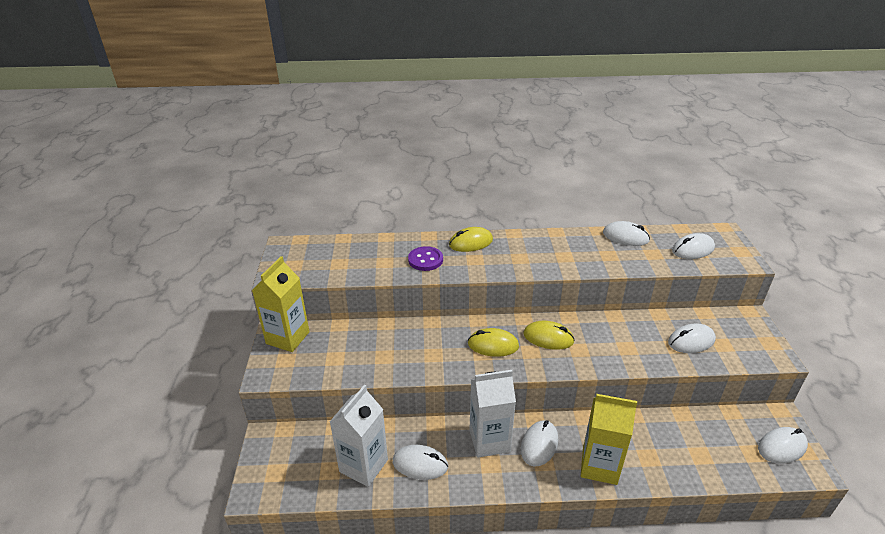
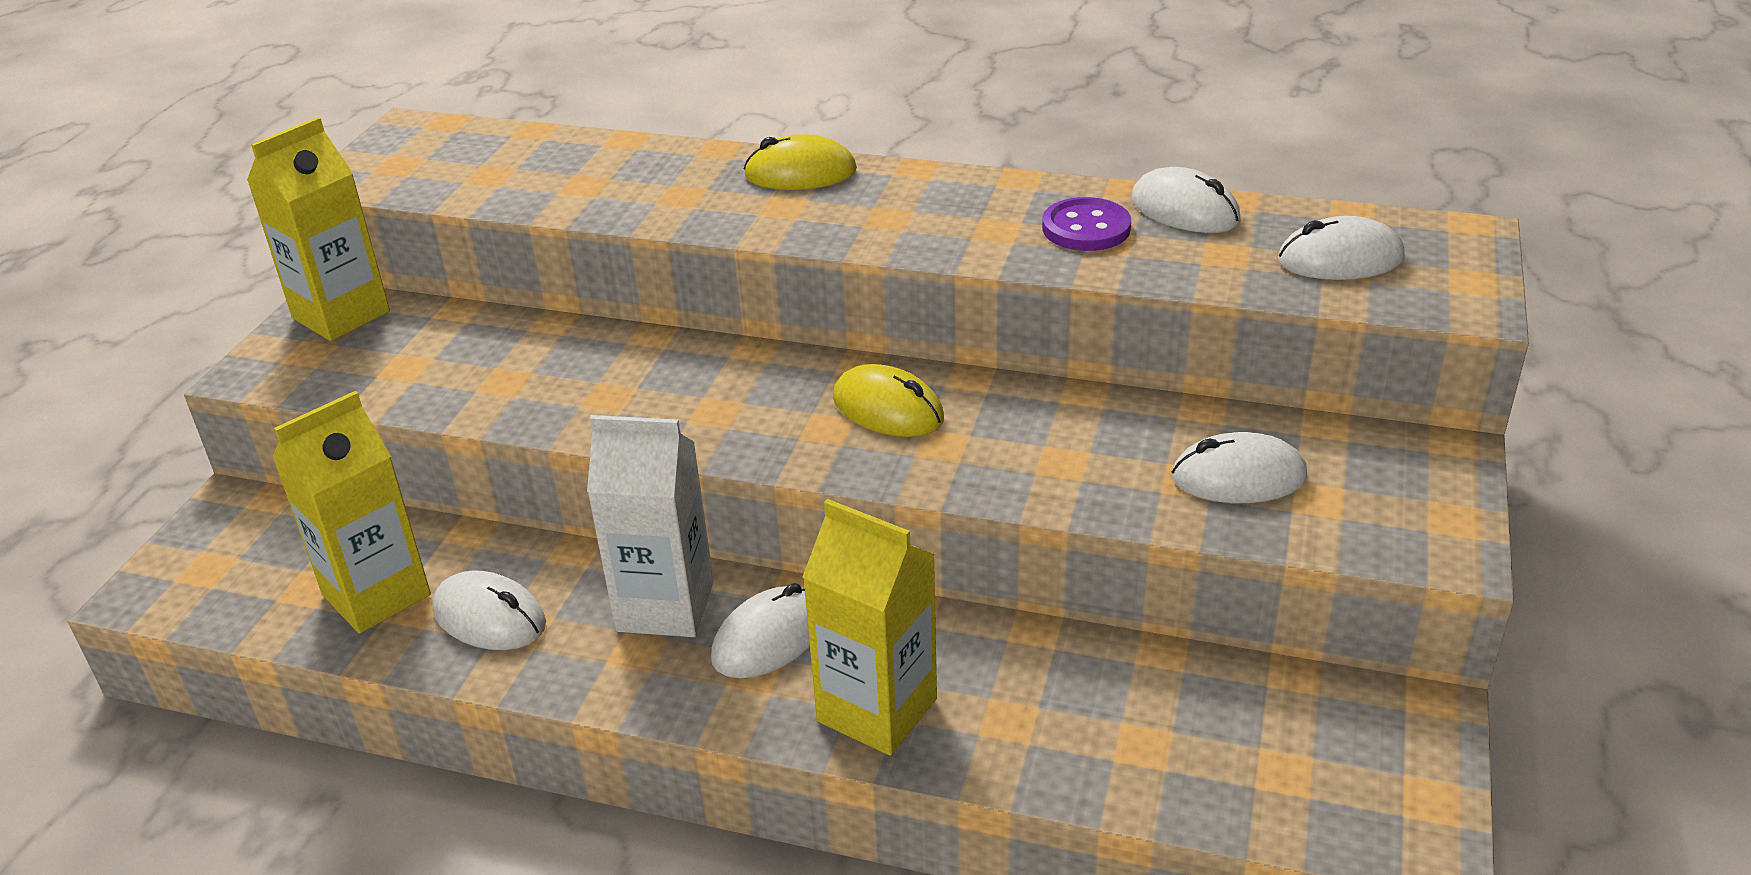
camera: 20 degrees right, 0 degrees up
white carton [330,385,388,487] -> yellow carton [273,391,431,634]
purple button [408,246,443,271] -> purple button moved to [1042,197,1131,251]
yellow mouse [468,328,519,357] -> none
white mouse [758,427,808,464] -> none

